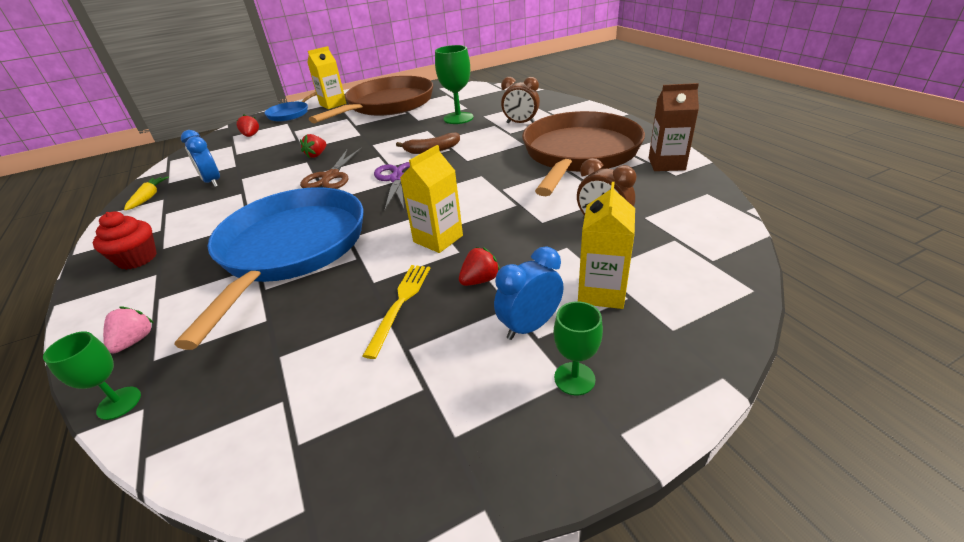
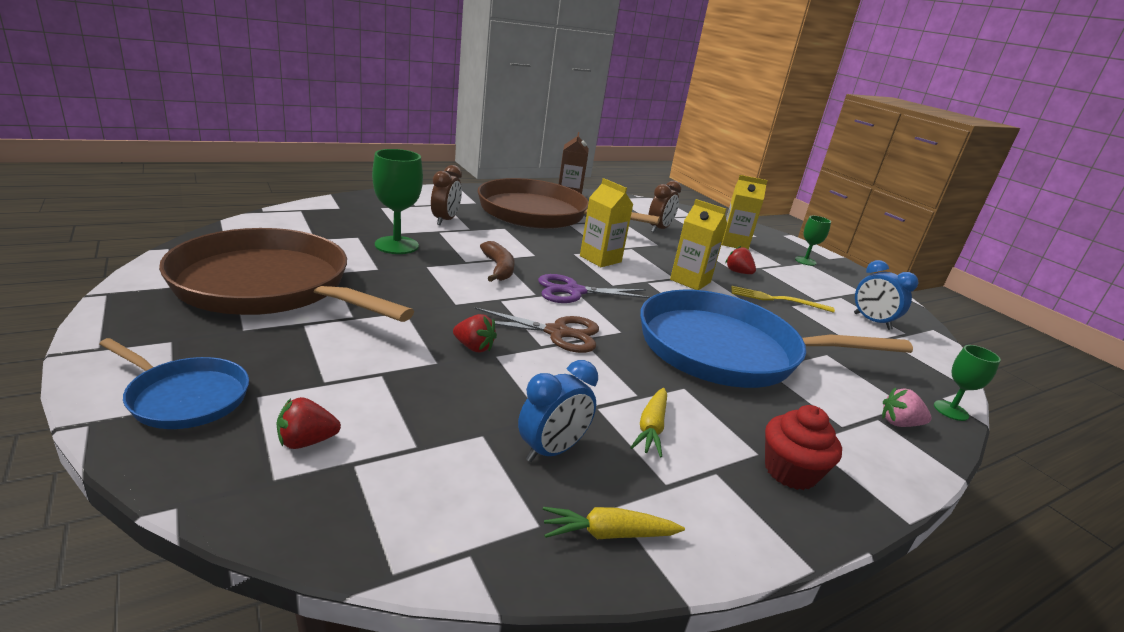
camera: 100 degrees left, 10 degrees down
yellow carton [307,46,347,109] -> yellow carton moved to [580,178,633,267]
blue clock [494,246,564,340] -> blue clock moved to [854,260,918,330]
none -> yellow carrot [630,388,667,458]

